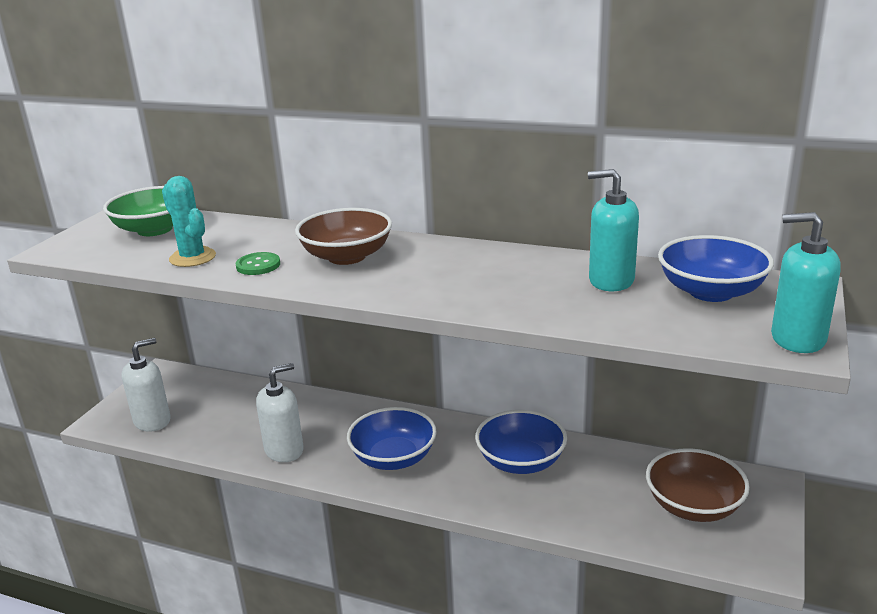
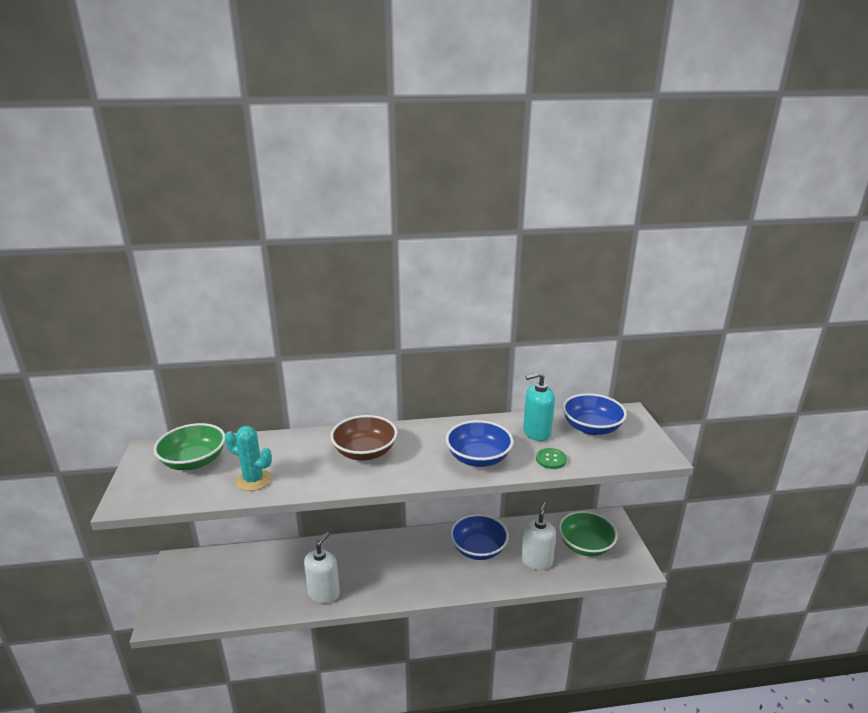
camera: 30 degrees left, 0 degrees up
white soap dispenser [121,338,171,432] -> white soap dispenser moved to [521,502,556,570]
green button [236,252,280,275] -> green button moved to [536,448,567,469]
blue bowl [347,407,437,470] -> blue bowl moved to [446,420,514,467]
brown bowl [646,448,750,522] -> green bowl [559,511,618,557]
turquoise soap dispenser [771,212,841,353] -> none

